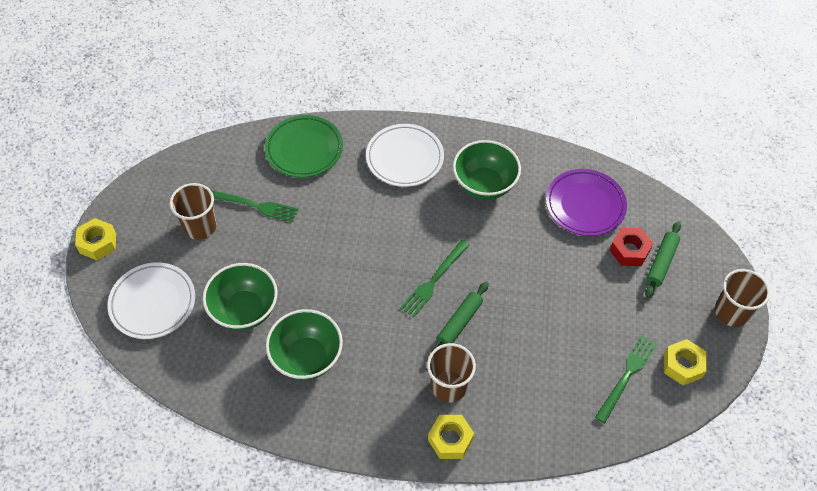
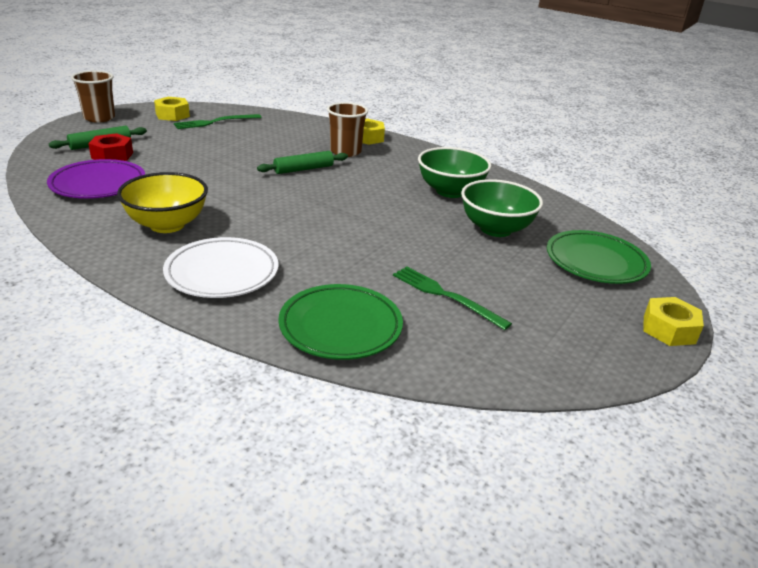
camera: 155 degrees left, 25 degrees down
white plate [108,262,195,339] -> green plate [547,230,651,284]
brown cup [170,183,217,240] -> none
green fork [400,240,470,317] -> none
green bowl [453,140,521,200] -> yellow bowl [117,172,208,233]

